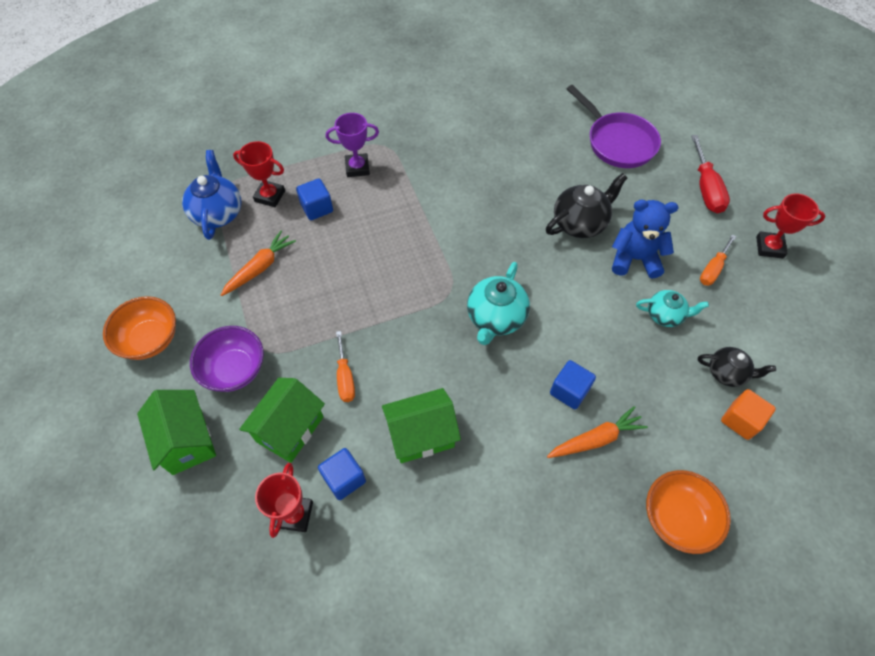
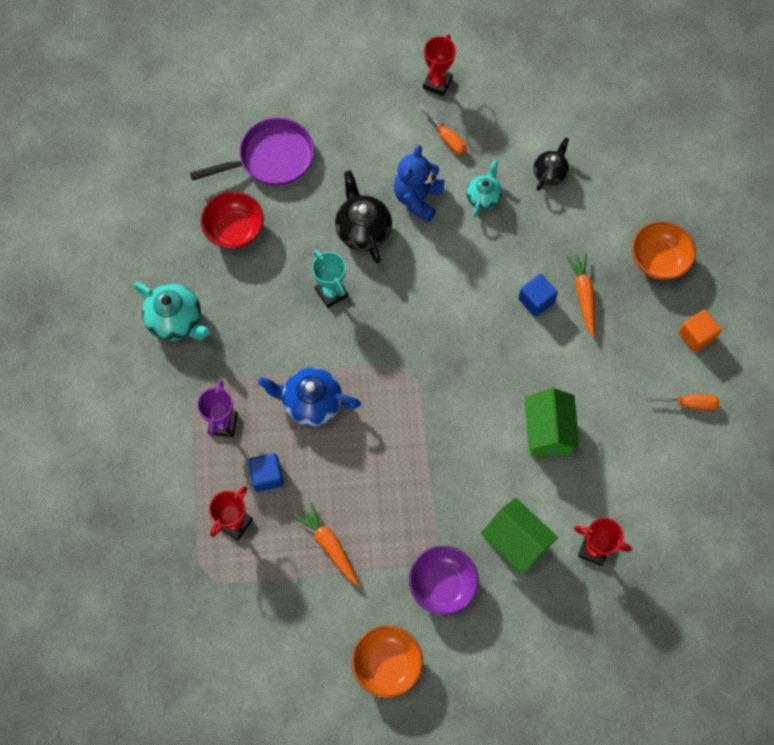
camera: 75 degrees left, 10 degrees up
green house [137,390,216,475] -> none
blue teapot [182,150,241,240] -> blue teapot moved to [258,368,361,426]
blue cube [318,448,366,500] -> none
orange screwdriver [336,331,355,402] -> orange screwdriver moved to [647,394,720,411]
turquoise teapot [467,262,530,345] -> turquoise teapot moved to [134,282,210,341]
red screwdriver [691,135,730,213] -> none
orange cube [721,389,776,440] -> orange cube moved to [678,310,721,352]
none -> red bowl [201,191,264,249]
none -> turquoise trophy [312,250,348,308]

